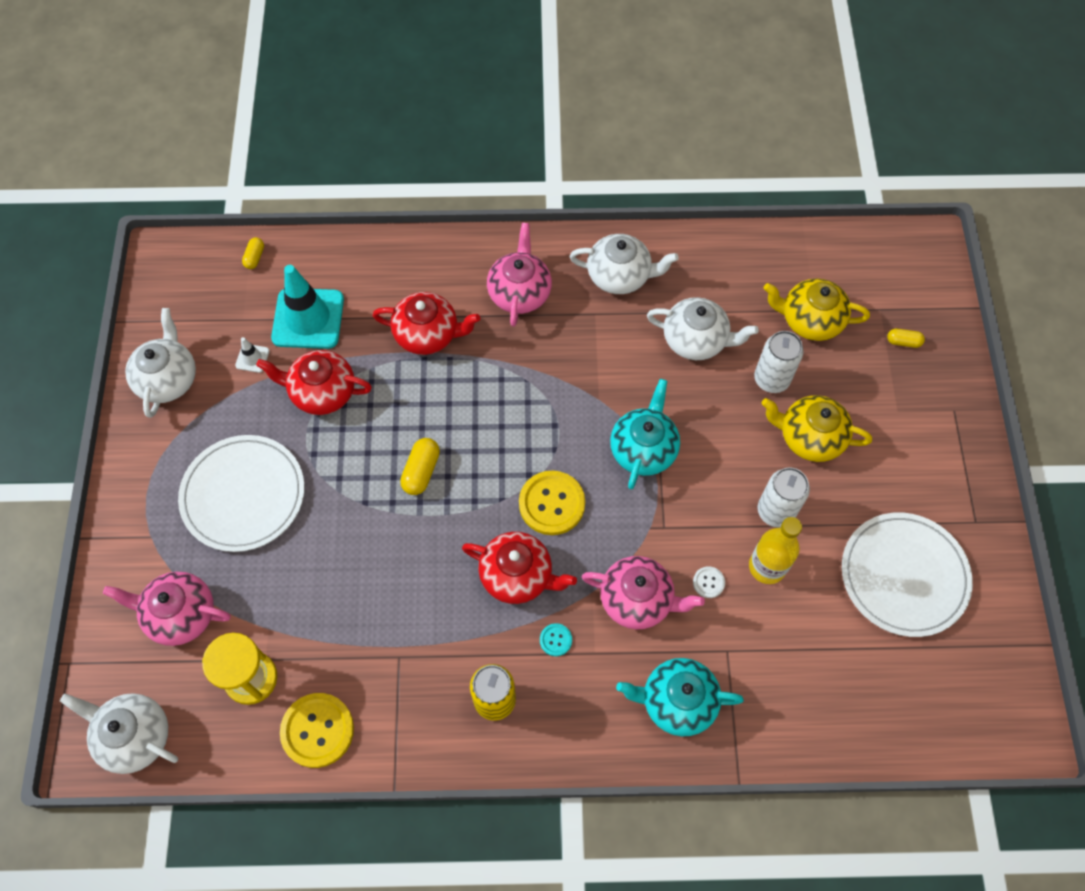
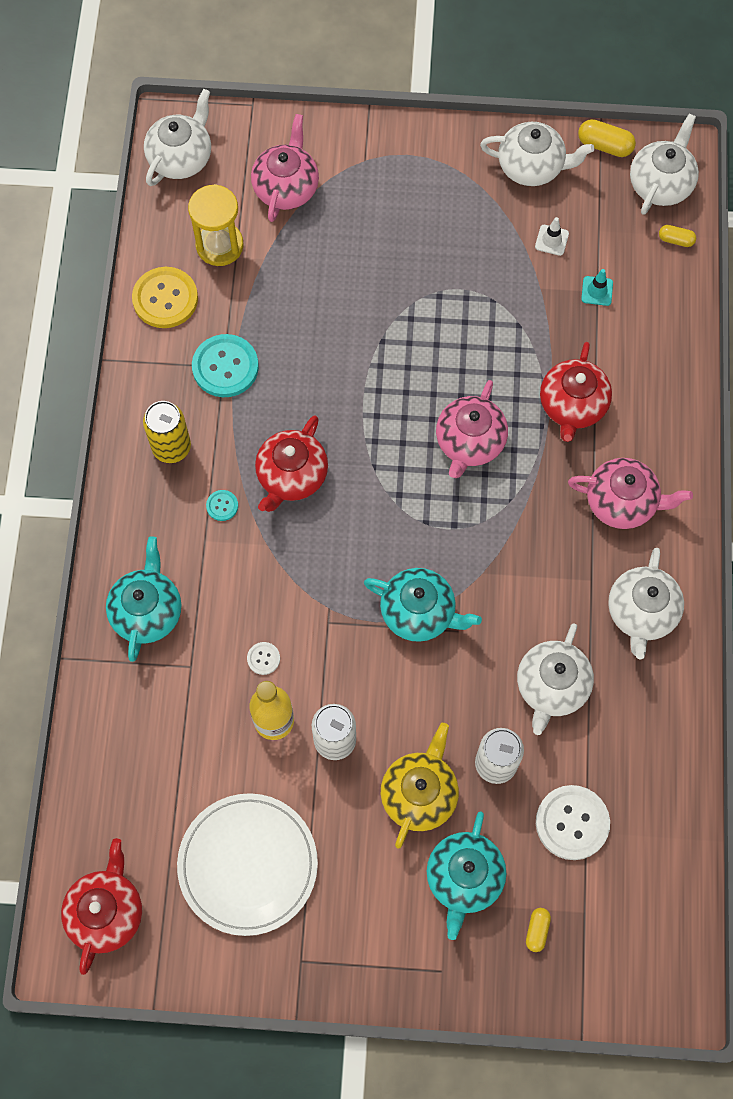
camera: 95 degrees right, 5 degrees up
white plate [178,435,304,552] -> none
red teapot [256,350,372,415] -> red teapot moved to [61,838,142,975]
turquoise traffic cone [271,265,344,349] -> turquoise traffic cone [581,269,613,306], size x0.43
yellow capsule [400,438,440,495] -> yellow capsule moved to [578,119,636,157]
yellow button [519,471,585,535] -> none
pink teapot [582,556,705,629] -> pink teapot moved to [436,380,508,478]
yellow teapot [763,278,870,341] -> white button [536,785,610,860]
none -> turquoise button [192,334,259,397]
none -> turquoise teapot [427,811,506,940]
none -> white teapot [630,114,699,215]

